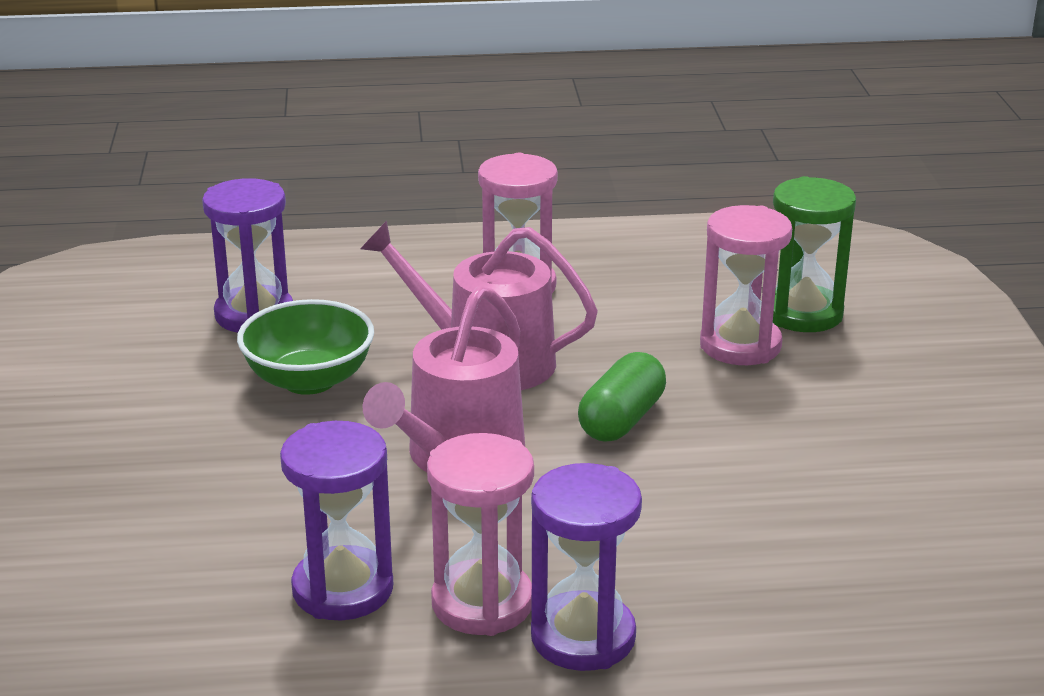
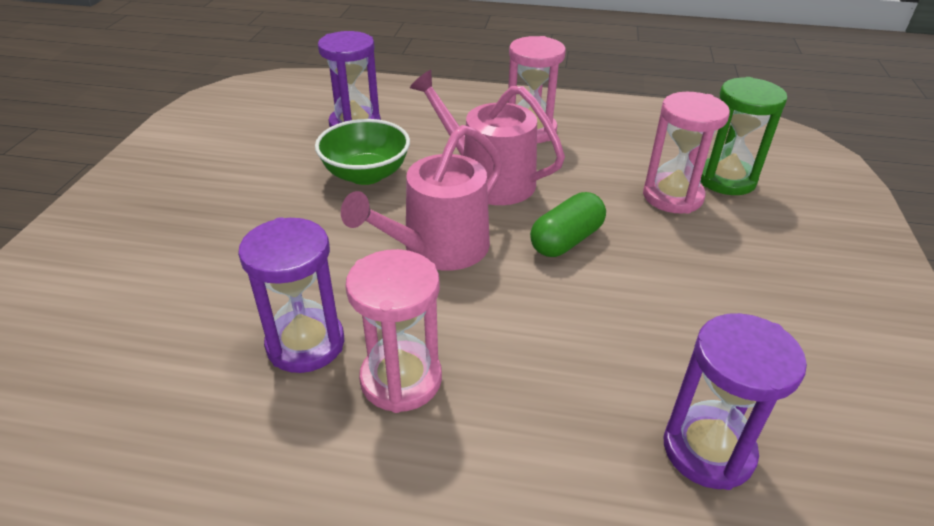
camera: 15 degrees right, 10 degrees up
purple hourglass [531,463,642,671] -> purple hourglass moved to [663,313,807,490]

